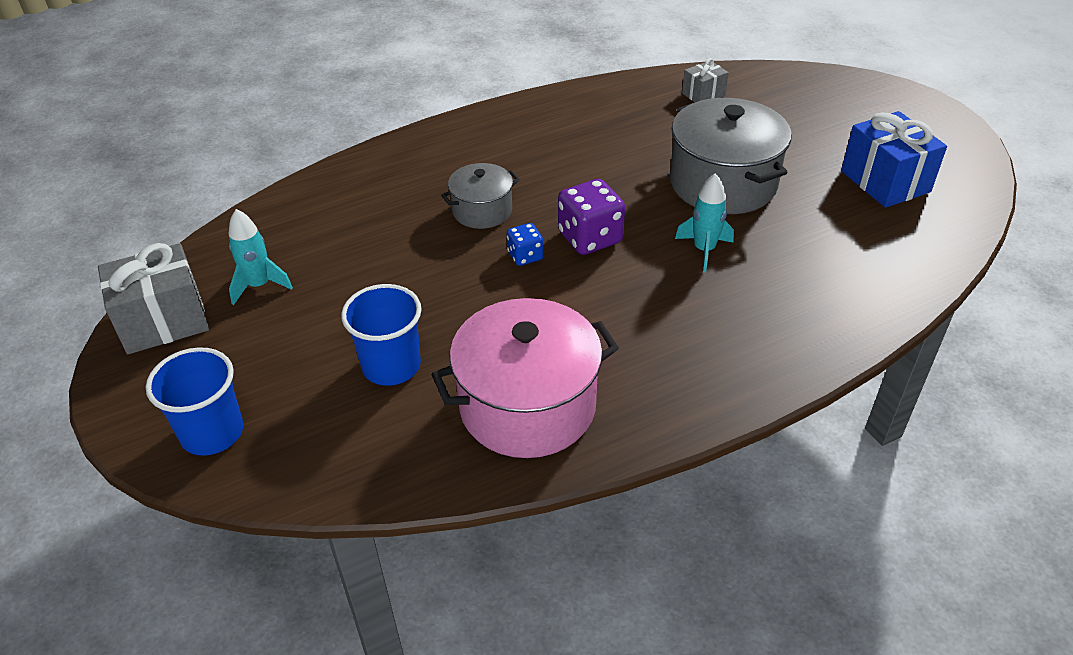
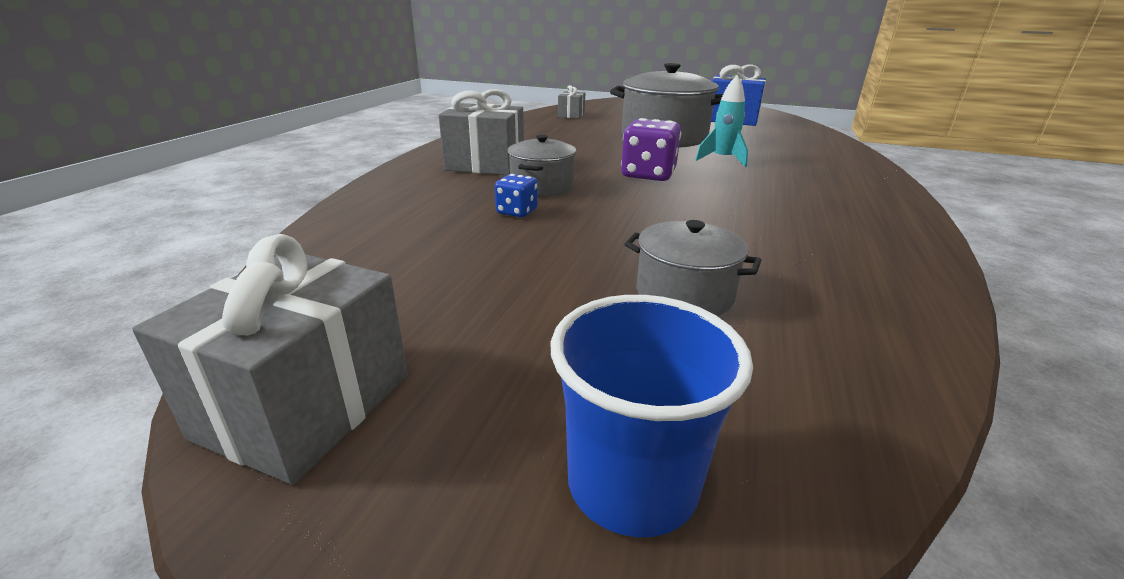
camera: 45 degrees left, 15 degrees down
turquoise rocket [229,209,293,305] -> none
blue cup [341,284,422,386] -> grey pot [624,220,762,316]
pink pot [431,298,619,458] -> none
blue dice [507,223,543,266] -> blue dice moved to [495,174,538,217]
none -> grey gift [439,89,524,175]

